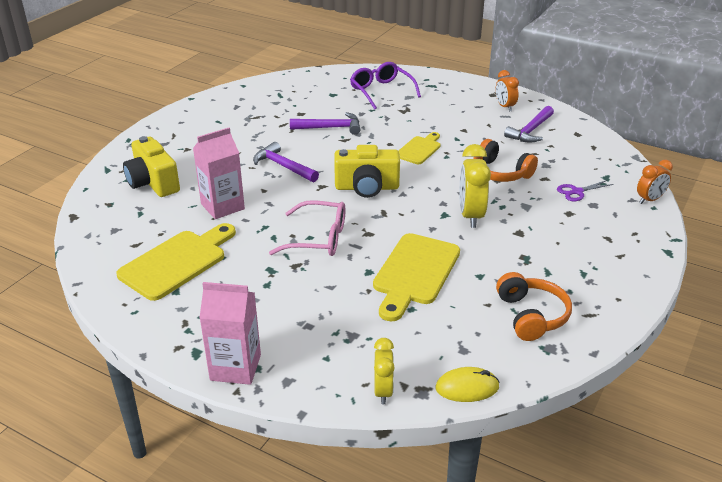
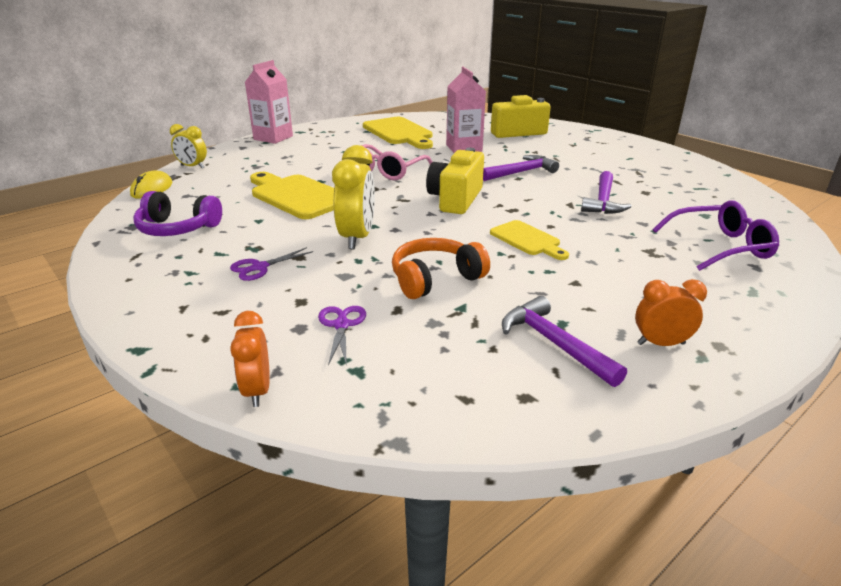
camera: 110 degrees right, 5 degrees down
yellow clock [460,144,491,228] -> yellow clock turned 75 degrees clockwise [332,145,375,249]
orange headphones [496,272,572,341] -> purple headphones [133,191,222,236]
none -> purple scissors [230,247,313,281]

